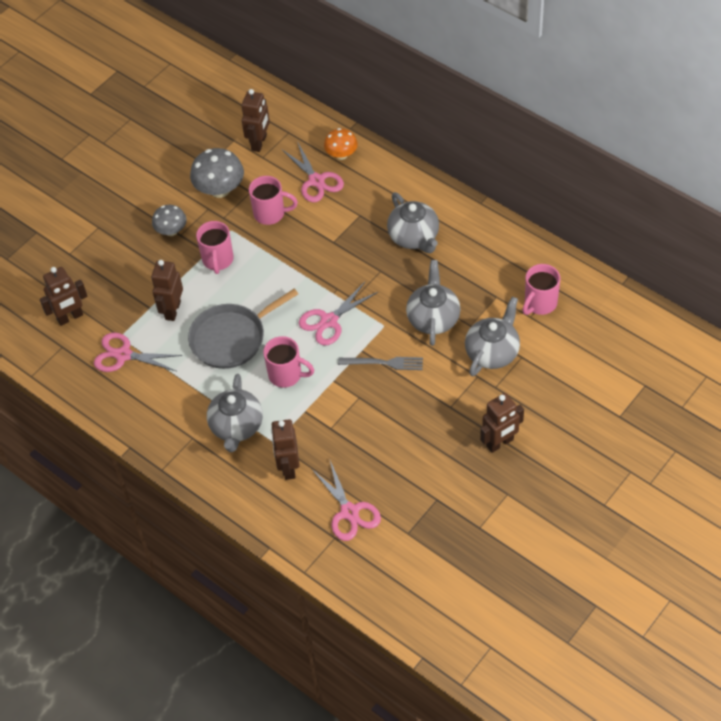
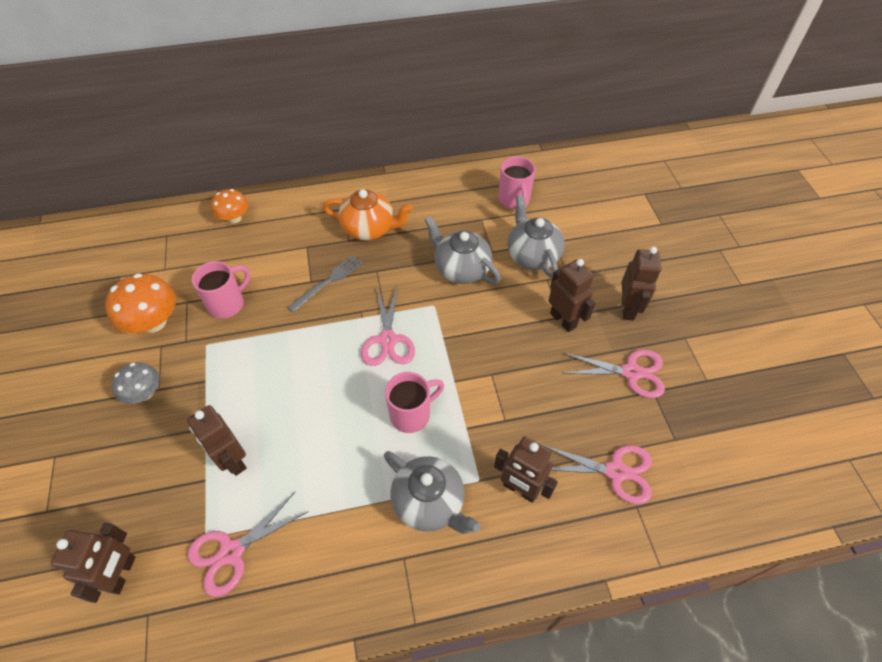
camera: 55 degrees left, 0 degrees up
grey pan [188,289,298,369] -> none
grey mushroom [190,148,244,198] -> orange mushroom [105,273,176,333]
pink mug [196,221,234,274] -> none
brown robot [241,89,270,152] -> brown robot moved to [548,259,595,332]
pink scissors [281,141,344,202] -> pink scissors moved to [562,349,665,398]
grey fork [338,357,423,370] -> grey fork moved to [288,255,363,312]
grey teapot [387,192,439,253] -> orange teapot [323,189,413,240]

